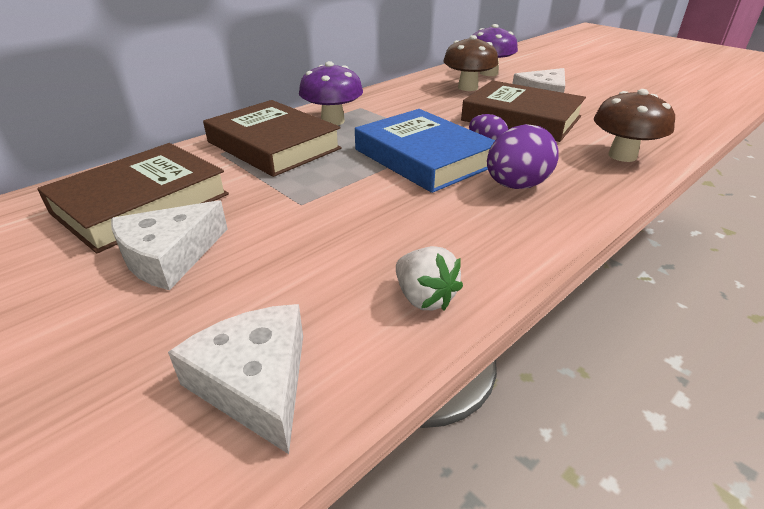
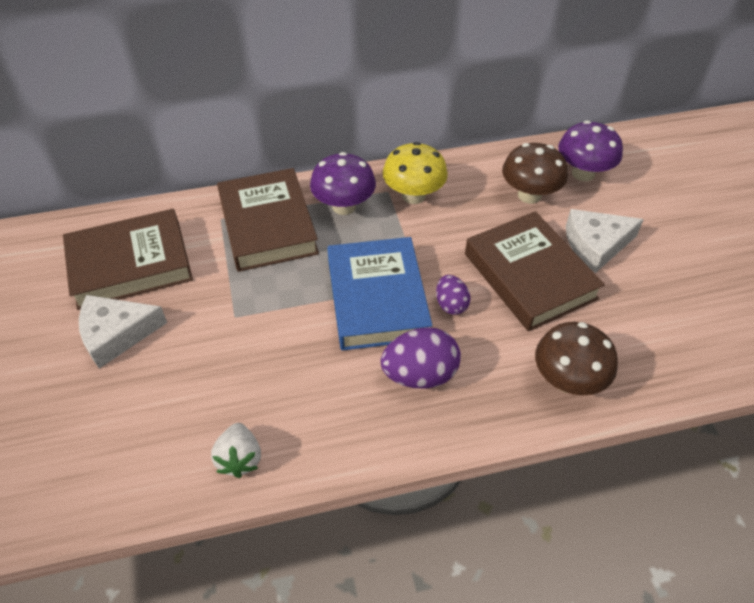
camera: 30 degrees right, 15 degrees up
white cheese [168,304,303,454] -> none
none -> yellow mushroom [383,142,448,204]

